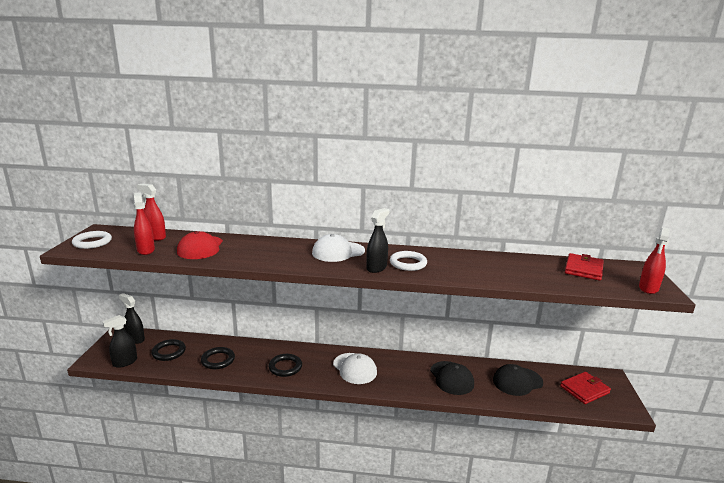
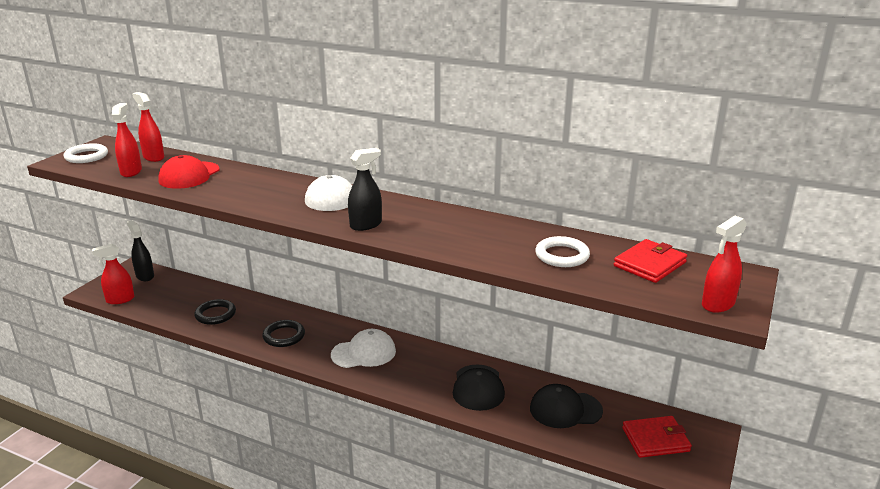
camera: 20 degrees right, 5 degrees up
black spray bottle [103,315,137,368] -> red spray bottle [92,244,134,304]
black ring [151,339,186,361] -> none
white cap [333,353,377,384] -> white cap turned 90 degrees counterclockwise [331,329,396,368]
white ring [390,251,427,271] -> white ring moved to [535,236,590,267]

